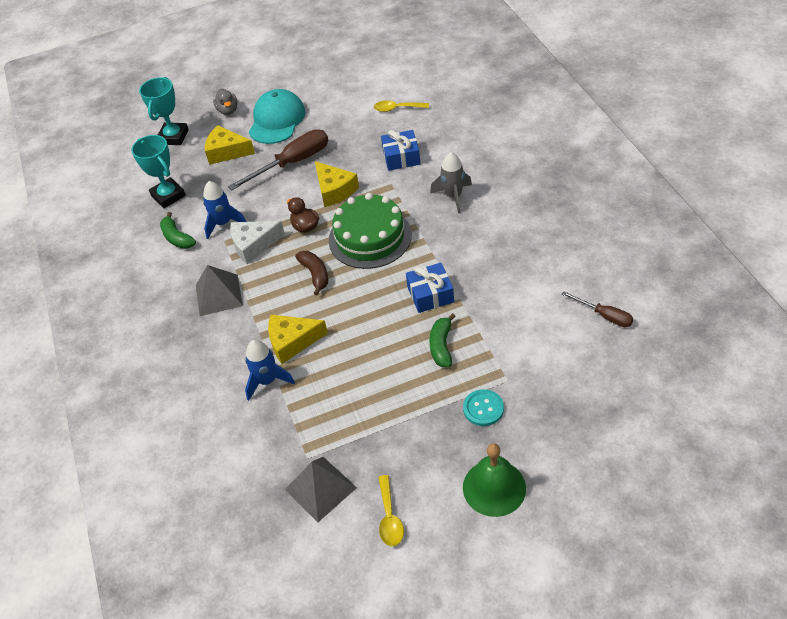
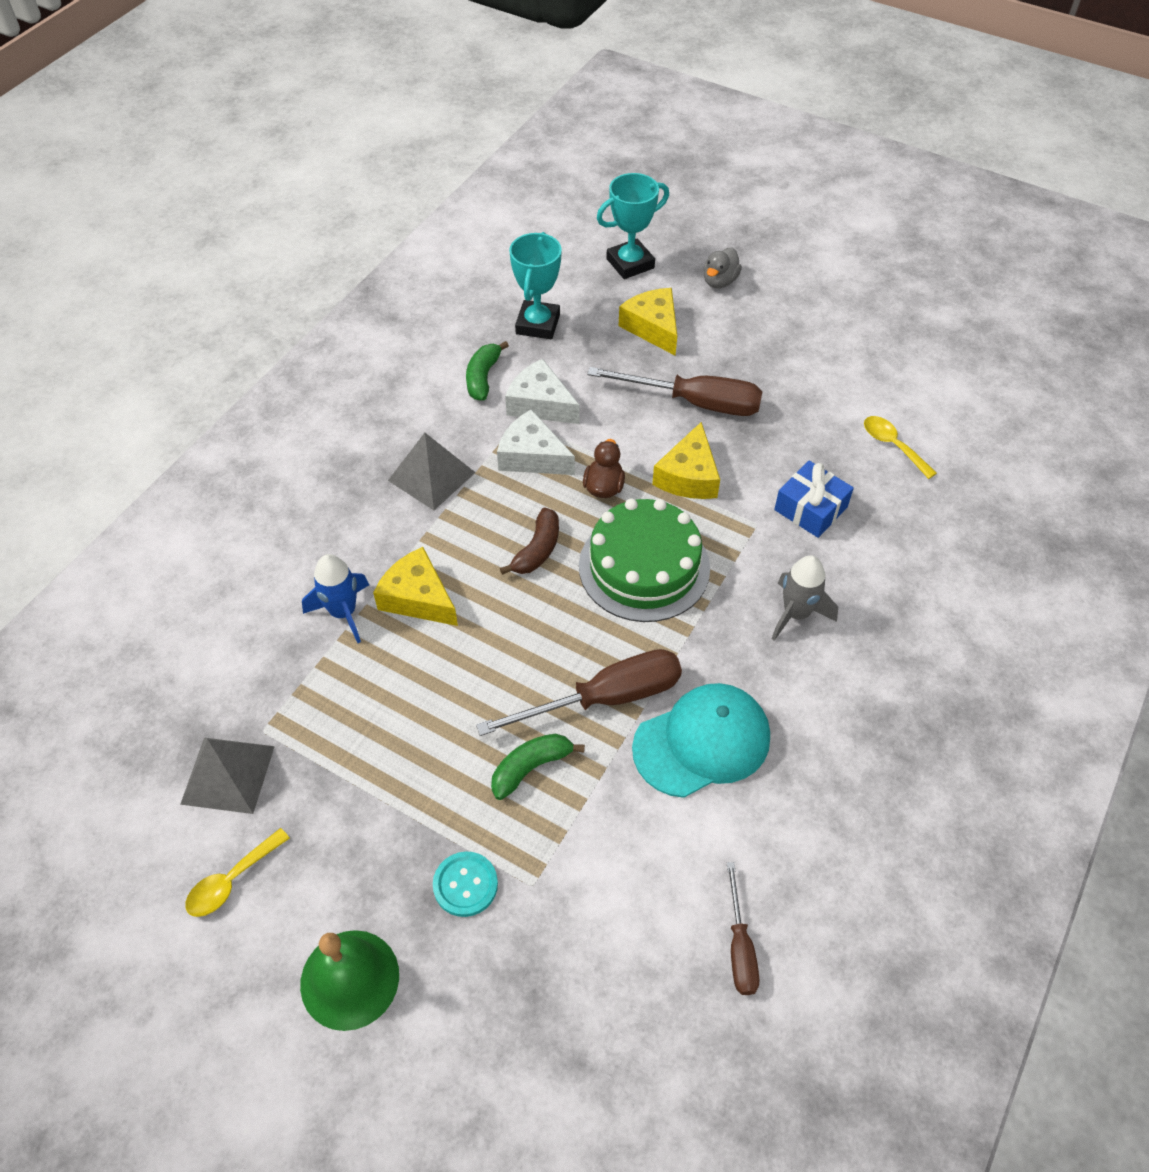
camera: 45 degrees right, 5 degrees up
blue rocket [203,181,246,239] -> white cheese [505,359,580,424]
turquoise cap [249,89,306,144] -> turquoise cap moved to [632,683,770,798]
blue gift [406,263,454,313] -> brown screwdriver [476,649,682,736]

